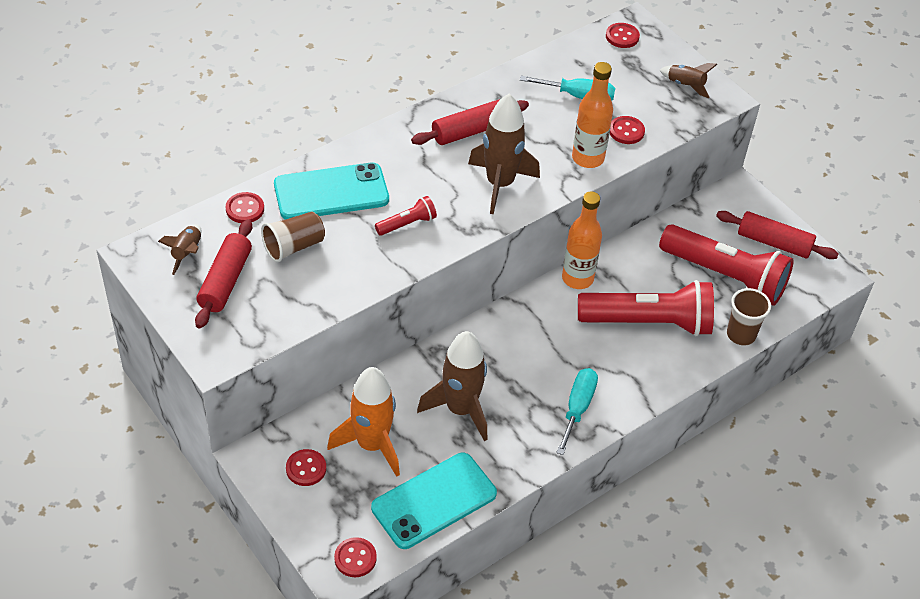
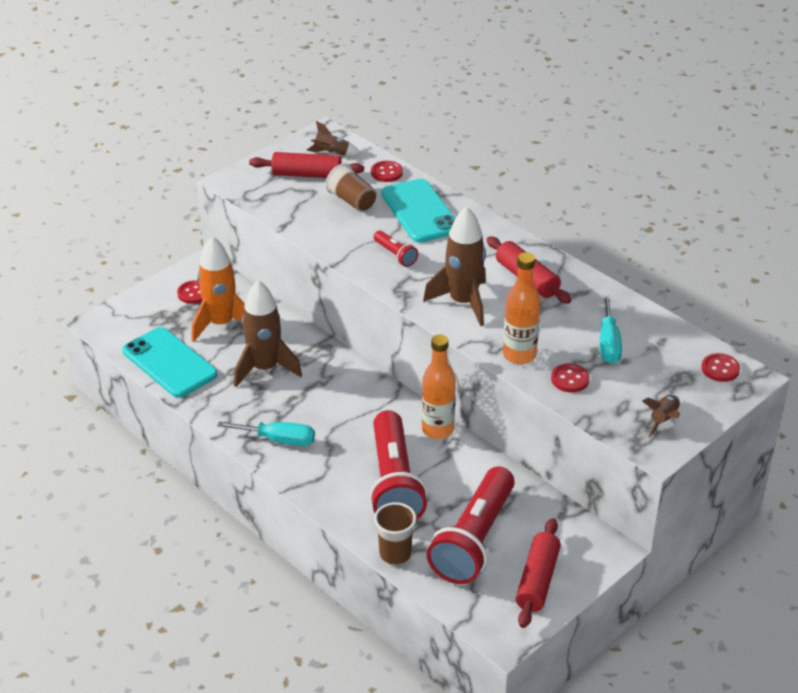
camera: 85 degrees right, 10 degrees down
red button [334,537,377,577] -> none

